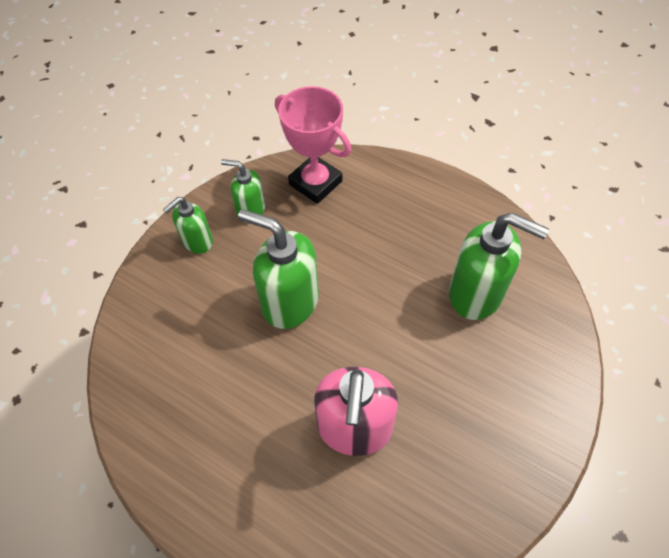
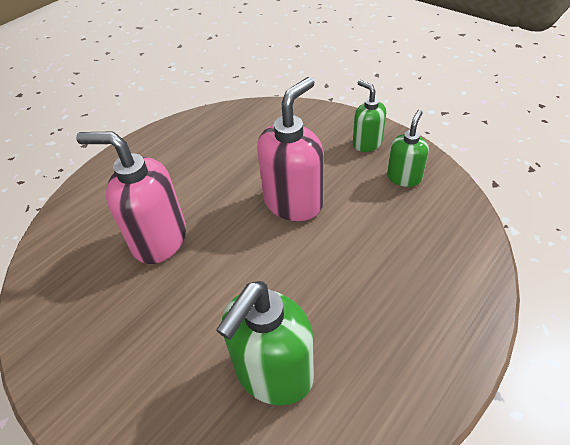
camera: 100 degrees right, 10 degrees down
green soap dispenser [238,209,319,329] -> pink soap dispenser [257,77,324,221]
pink trophy [275,86,351,204] -> none

